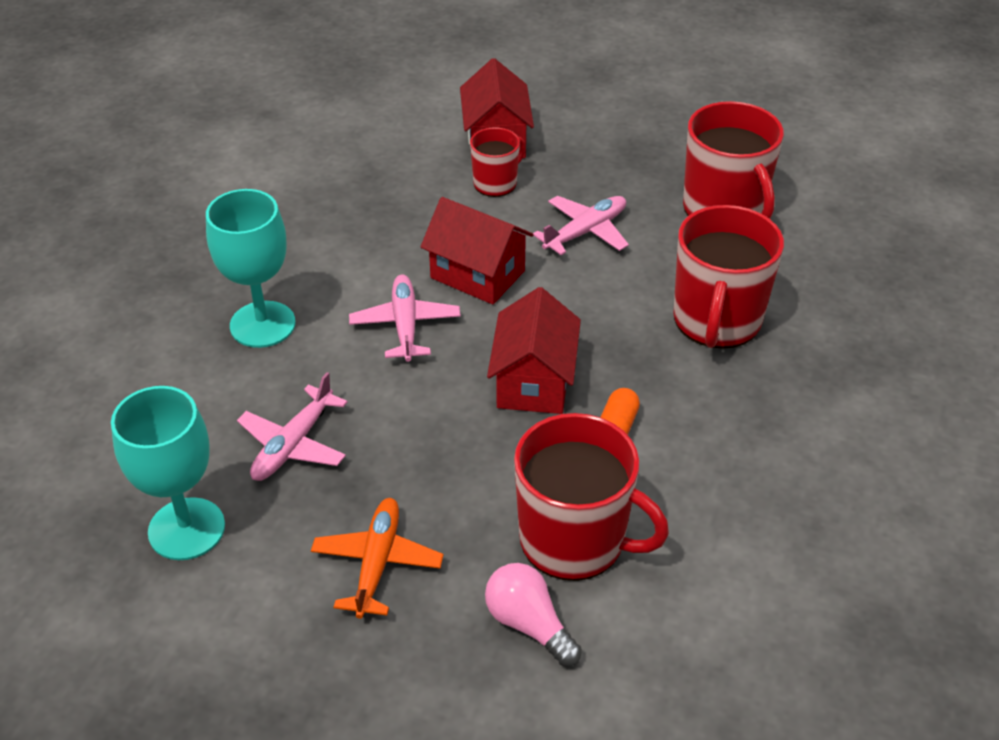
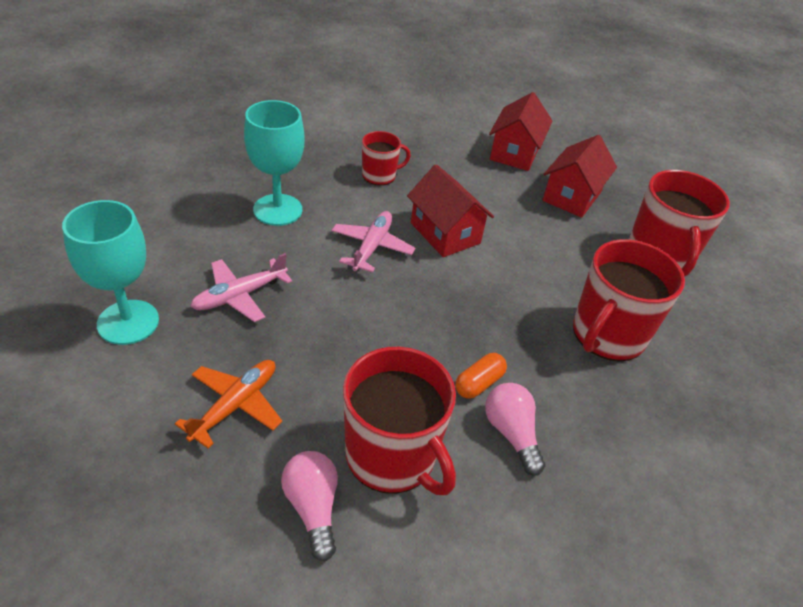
camera: 20 degrees right, 0 degrees up
red mug [470,127,526,197] -> red mug moved to [362,131,411,186]
red house [487,287,581,414] -> red house moved to [543,135,617,218]
pink plane [533,196,629,255] -> none
none -> pink light bulb [485,383,545,476]

